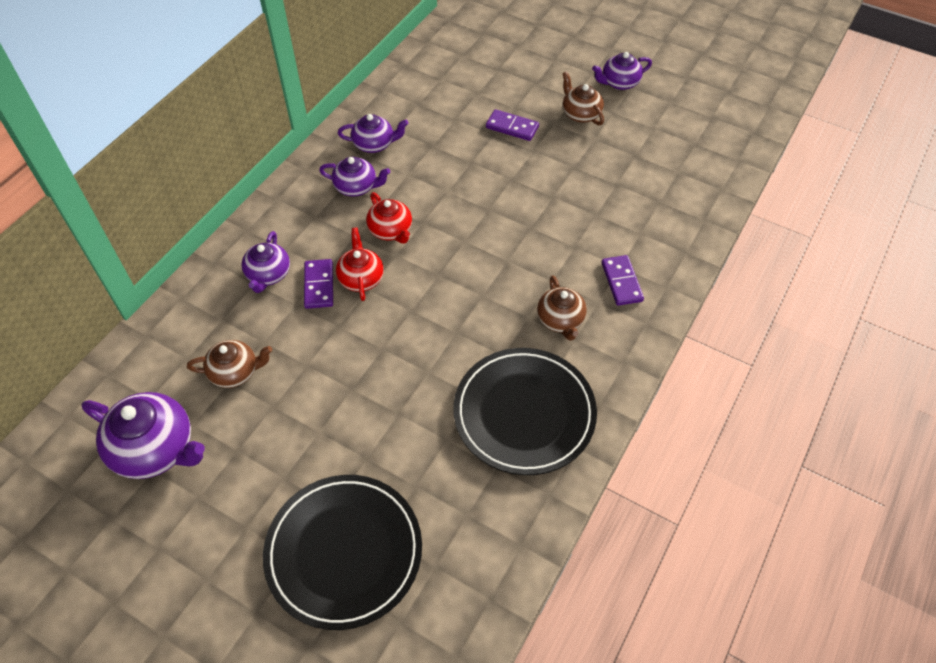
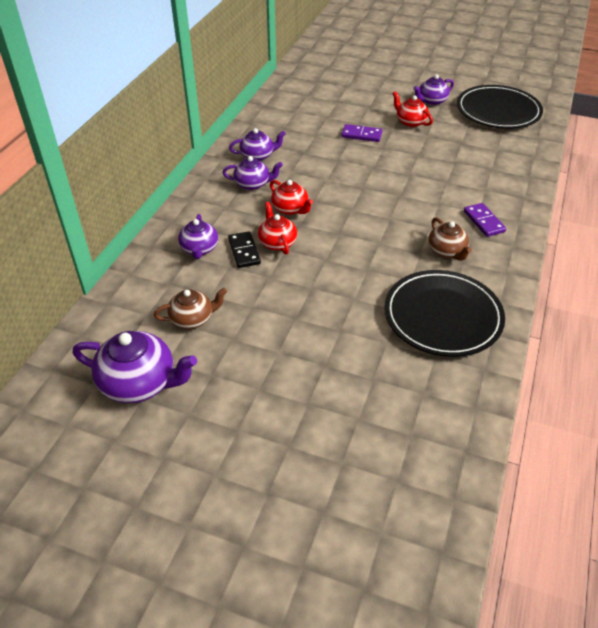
camera: 10 degrees left, 10 degrees down
black plate [263,475,422,630] -> black plate moved to [457,85,543,129]
purple domino [304,259,333,309] -> black domino [228,231,261,268]
brown teapot [562,71,604,125] -> red teapot [392,91,433,127]

